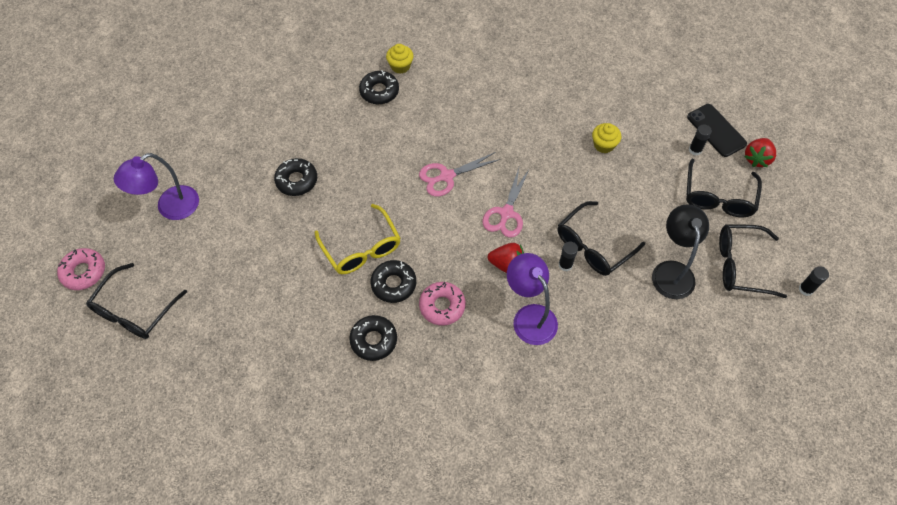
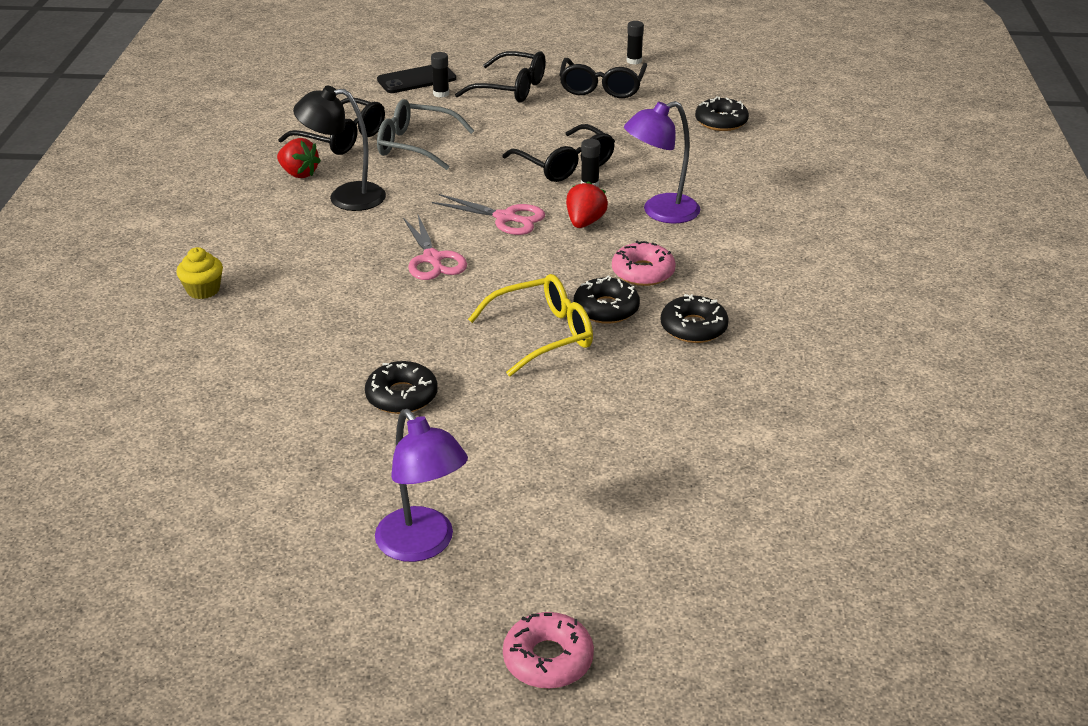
camera: 85 degrees left, 25 degrees down
black glasses [86,263,187,339] -> black glasses moved to [278,98,385,155]
black donut [359,70,399,104] -> black donut moved to [695,96,749,131]
yellow cupcake [592,123,621,153] -> grey glasses [377,99,475,170]
black lamp [652,204,709,299] -> black lamp moved to [293,86,386,211]
red strawberry [744,138,776,167] -> red strawberry moved to [277,138,321,178]

